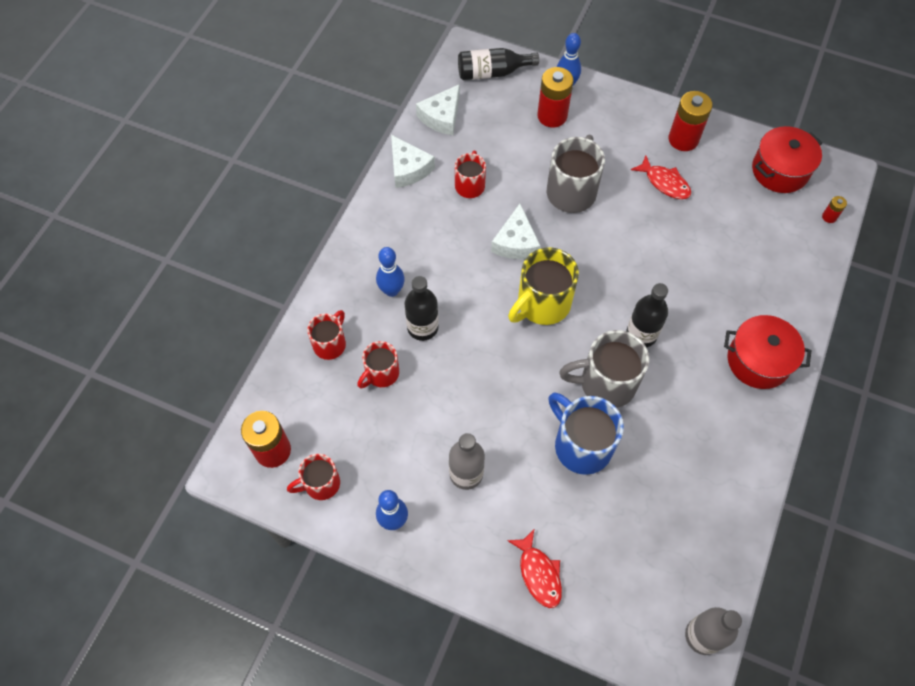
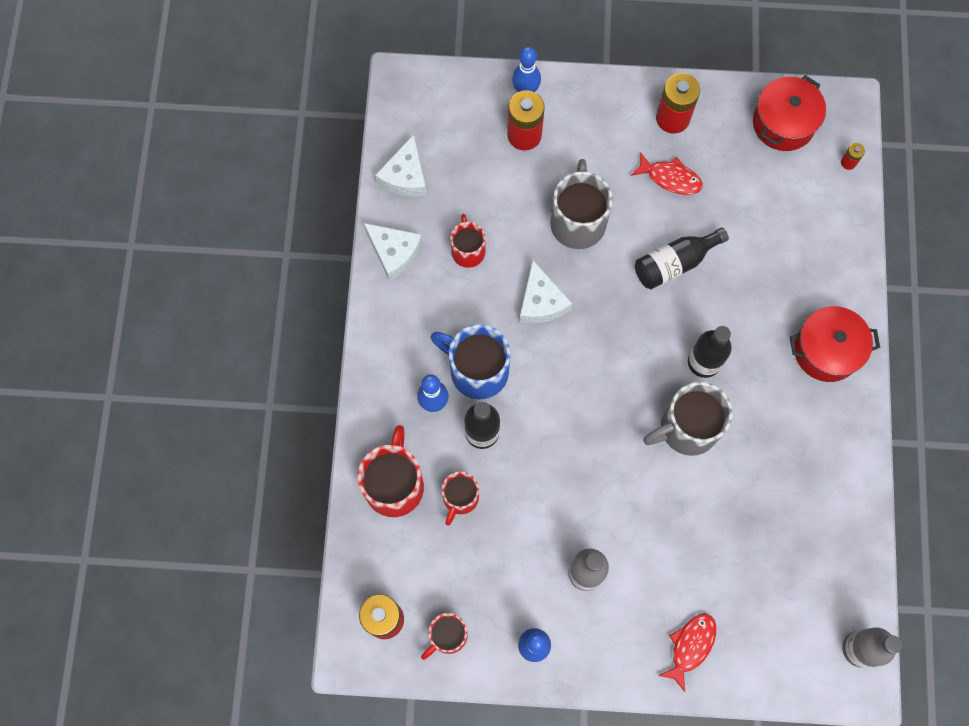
camera: 20 degrees left, 10 degrees up
red mug [307,310,346,360] -> red mug [357,425,424,517], size x1.66
black bottle [458,48,539,80] -> black bottle moved to [635,227,729,289]
red fish [507,528,562,608] -> red fish turned 105 degrees counterclockwise [658,613,716,692]
yellow mug [508,247,579,325] -> none
blue mug [548,393,624,475] -> blue mug moved to [430,325,510,399]

